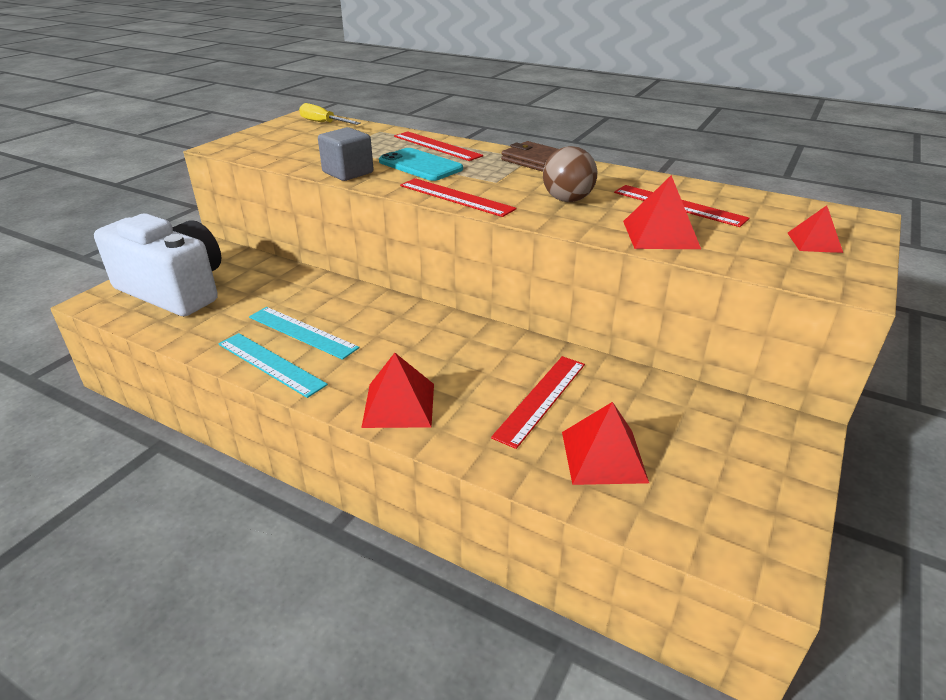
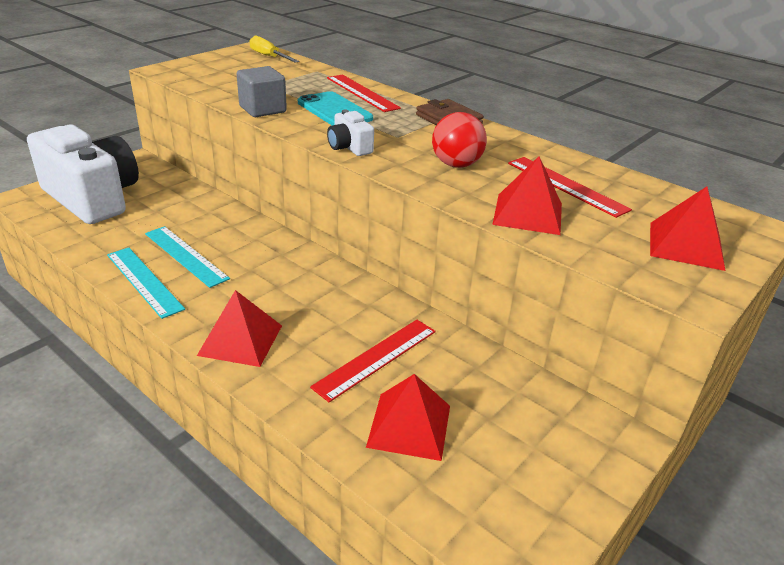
camera: 10 degrees right, 0 degrees up
red ruler [400,178,517,217] -> white camera [327,110,374,156]
brown ball [543,146,597,202] -> red ball [432,112,487,168]
red pyramid [788,205,843,253] -> red pyramid [650,186,725,271], size x1.58

